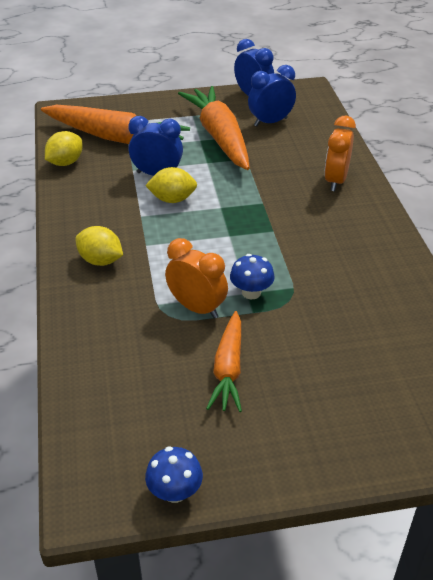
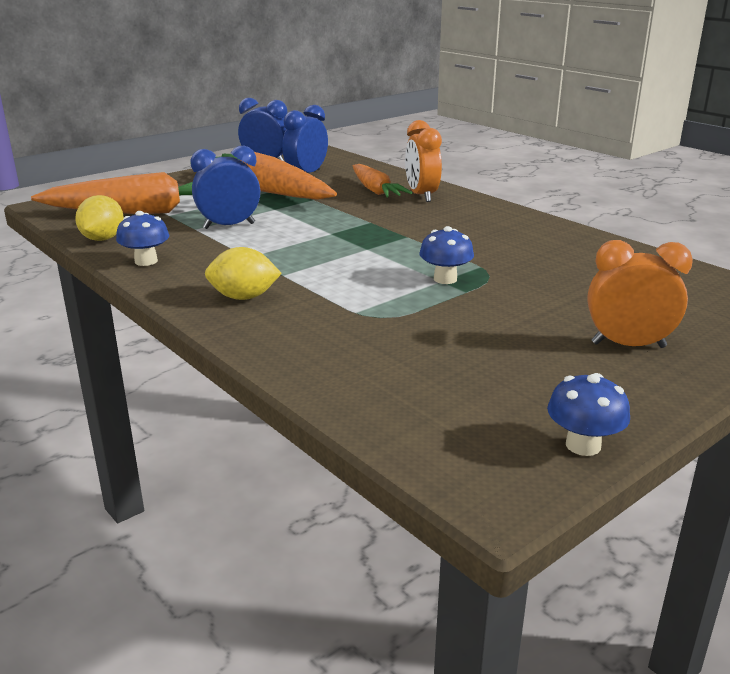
camera: 30 degrees left, 15 degrees down
yellow lemon [145,167,197,203] -> none
orange clock [165,238,228,319] -> orange clock moved to [587,240,693,348]
orange carrot [206,311,242,412] -> orange carrot moved to [353,164,412,198]
none -> blue mushroom [116,211,169,266]

